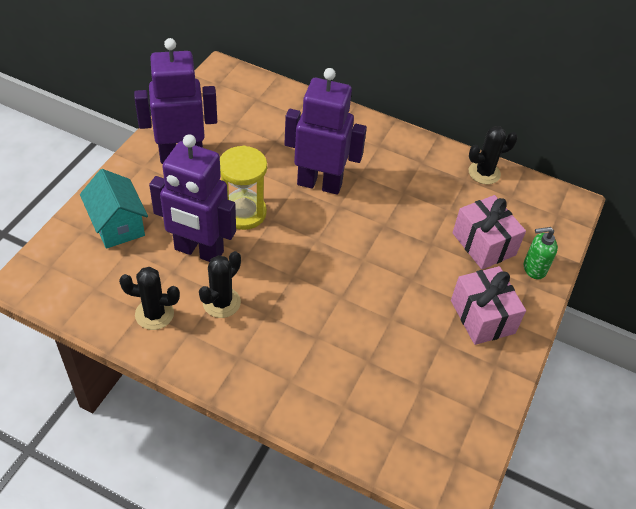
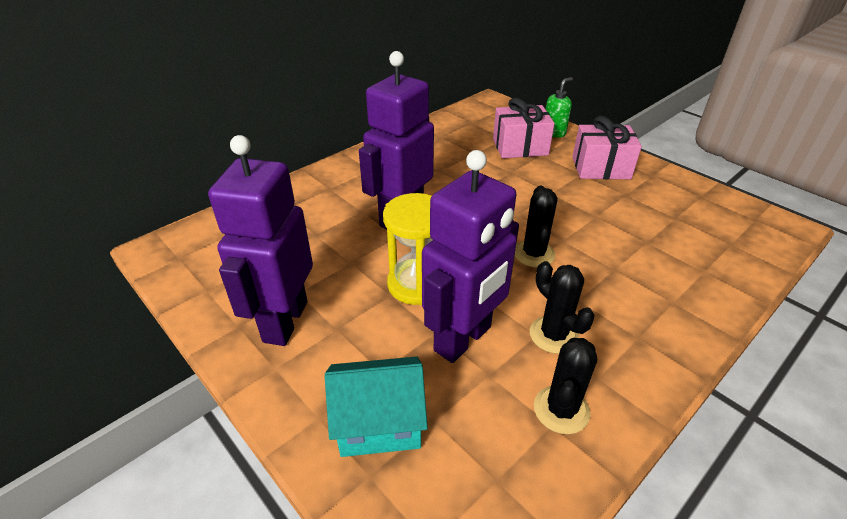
camera: 65 degrees left, 10 degrees down
black cactus [469,126,518,184] -> black cactus moved to [515,186,557,267]
green soap dispenser [524,227,558,279] -> green soap dispenser turned 150 degrees counterclockwise [545,77,573,138]

